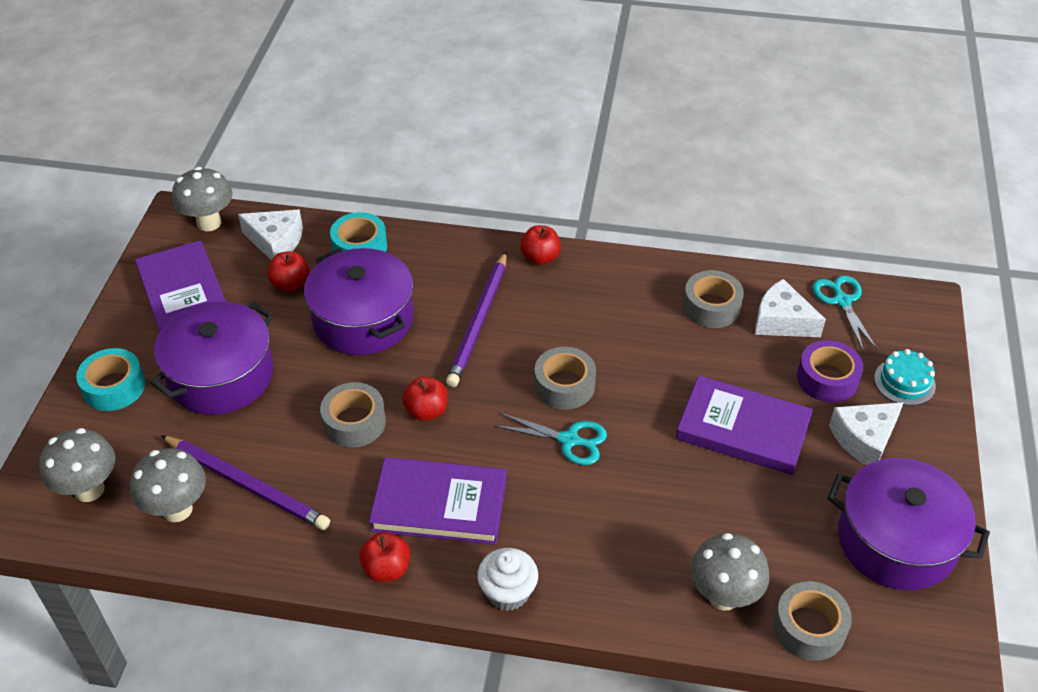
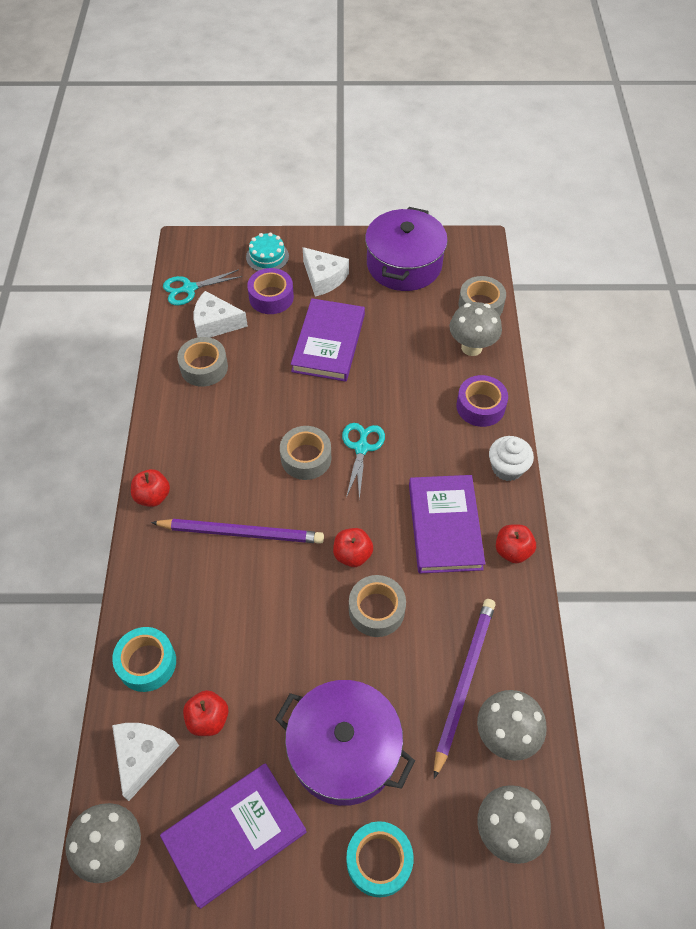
camera: 100 degrees left, 10 degrees up
purple pot [304,248,413,355] -> none
white cheese [755,279,826,337] -> white cheese turned 75 degrees clockwise [193,291,248,337]
none -> purple tape [456,375,508,427]

